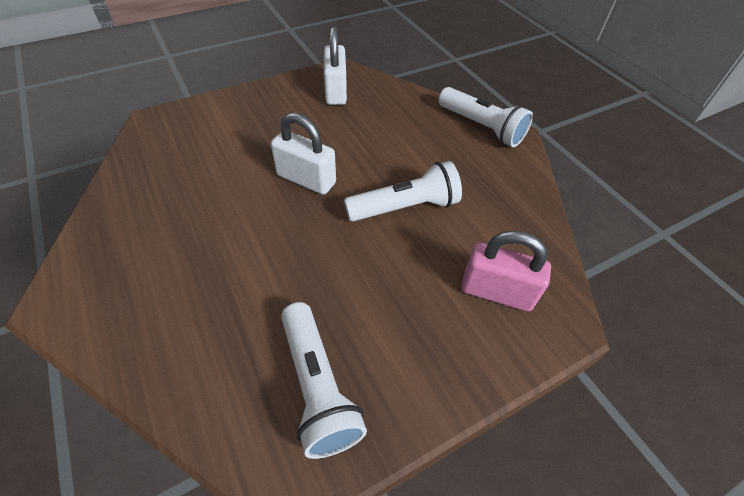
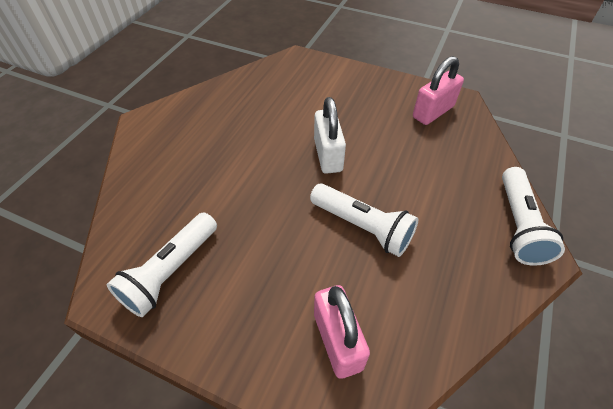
camera: 55 degrees right, 0 degrees up
white padlock [324,26,347,105] -> pink padlock [413,56,464,125]

